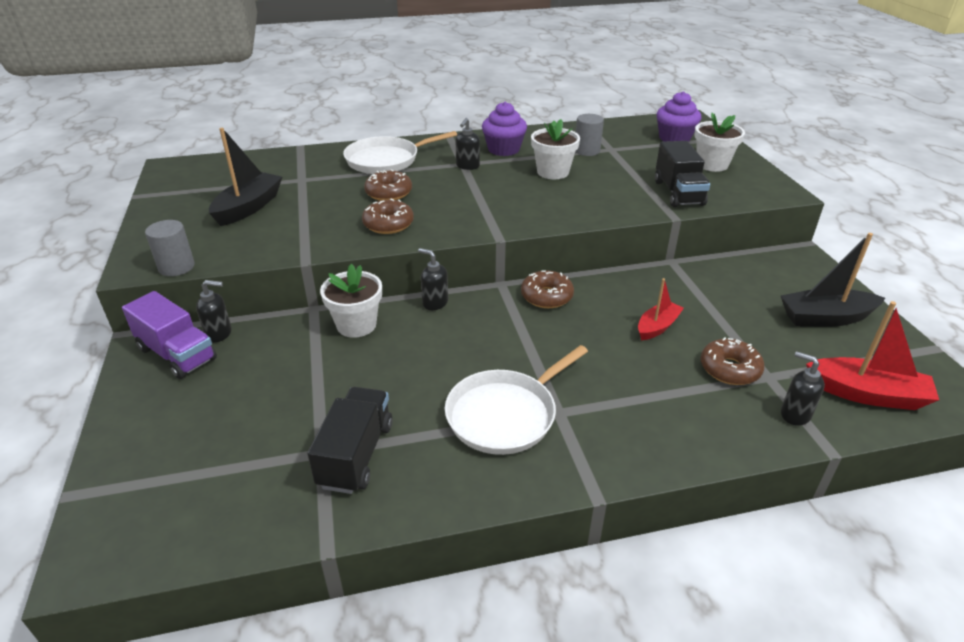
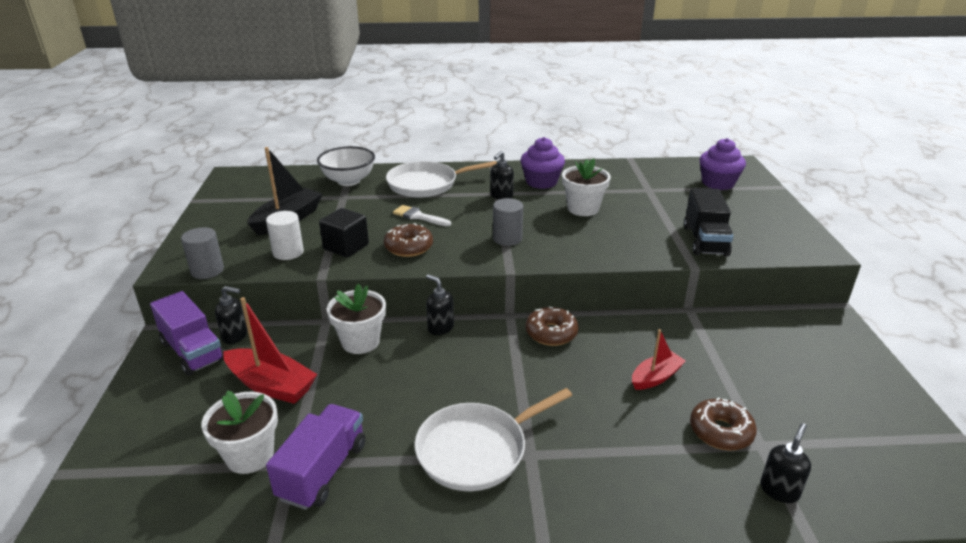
camera: 10 degrees right, 5 degrees down
black truck [307,387,393,494] -> purple truck [266,404,365,510]
brown donut [364,169,412,201] -> white brush [393,205,451,226]
grey cylinder [575,114,604,156] -> grey cylinder moved to [493,198,523,246]
white flower pot [695,113,745,172] -> white flower pot moved to [201,390,278,474]
black boat [781,233,885,327] -> none
black soap dispenser [781,351,825,426] -> black soap dispenser turned 75 degrees clockwise [760,423,811,503]
red boat [806,301,939,410] -> red boat moved to [223,297,317,404]
none -> white cylinder [266,211,304,260]
none -> white bowl [317,146,375,186]
none -> black cube [319,208,369,258]

